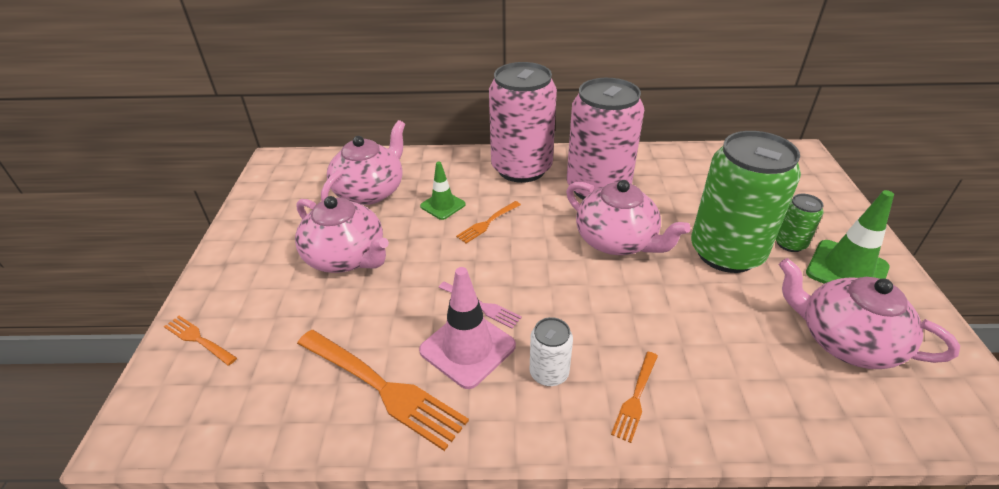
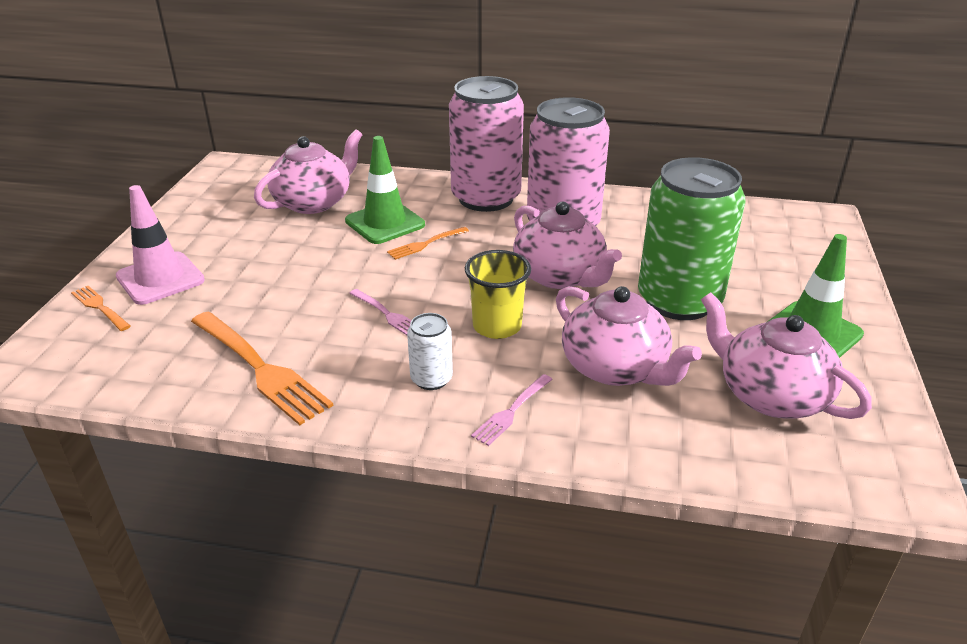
camera: 10 degrees right, 5 degrees down
pink teapot [295,196,389,273] -> pink teapot moved to [556,286,702,386]
pink traffic cone [419,267,516,389] -> pink traffic cone moved to [116,185,205,305]
green traffic cone [420,162,466,220] -> green traffic cone [345,136,425,244], size x1.62
orange fork [611,352,658,443] -> pink fork [471,374,553,446]
green can [776,194,824,252] -> none
none -> yellow cup [465,250,531,339]

